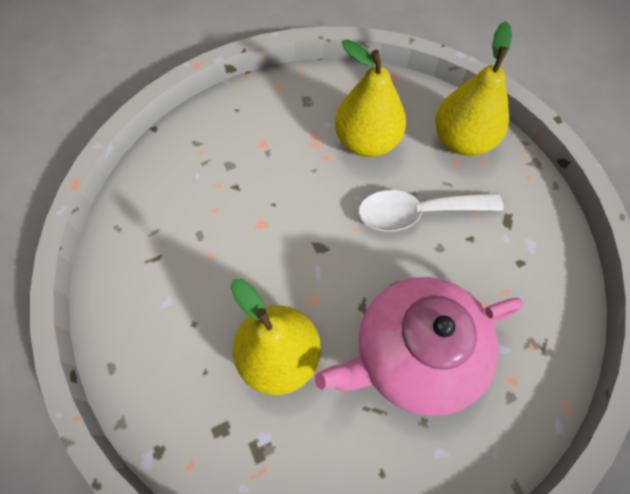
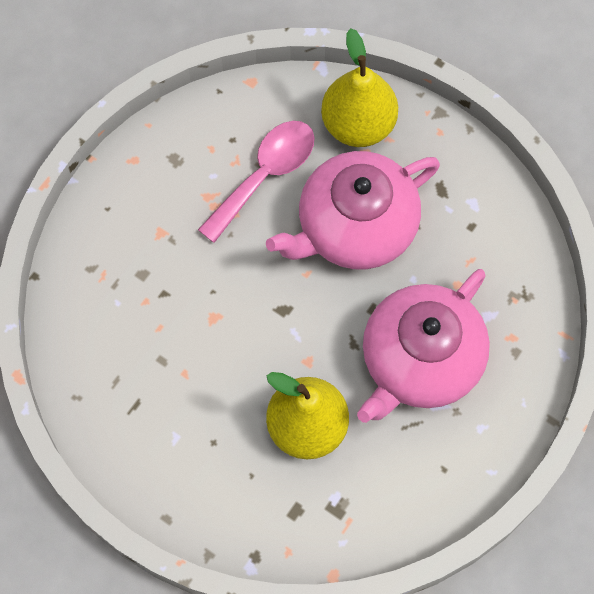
camera: 30 degrees left, 5 degrees up
yellow pear [335,39,406,157] -> pink spoon [198,121,315,243]
white spoon [358,190,504,231] -> pink teapot [266,151,440,269]

